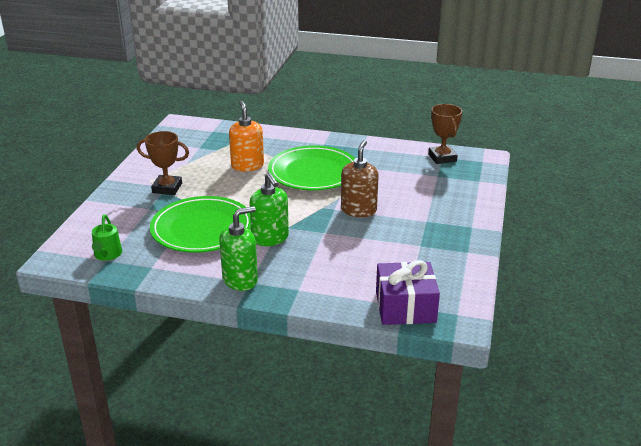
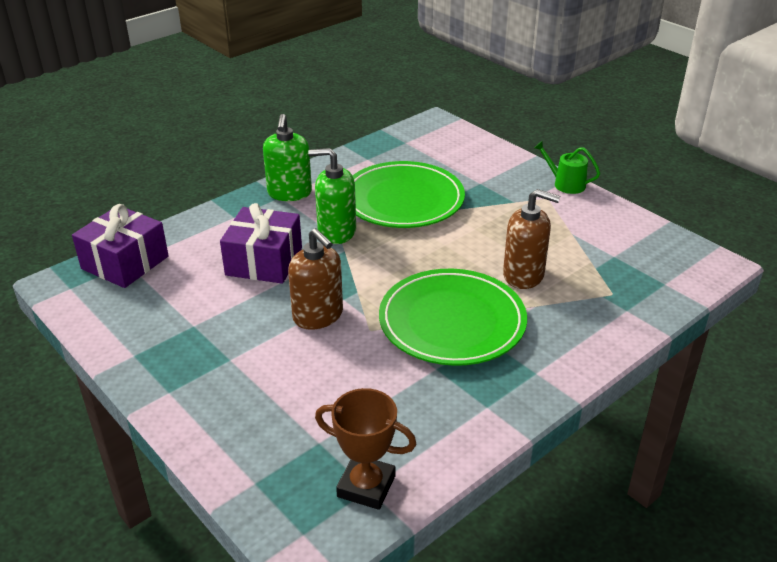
camera: 125 degrees right, 5 degrees up
green watering can [92,215,122,261] -> green watering can moved to [534,141,600,194]
brown trophy [137,131,189,195] -> none
orange soap dispenser [229,101,264,171] -> brown soap dispenser [503,189,560,289]
none -> purple gift [220,203,302,284]

